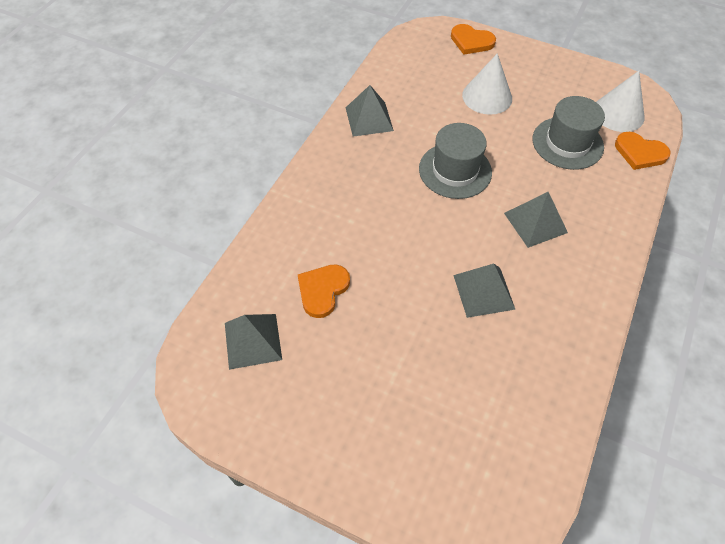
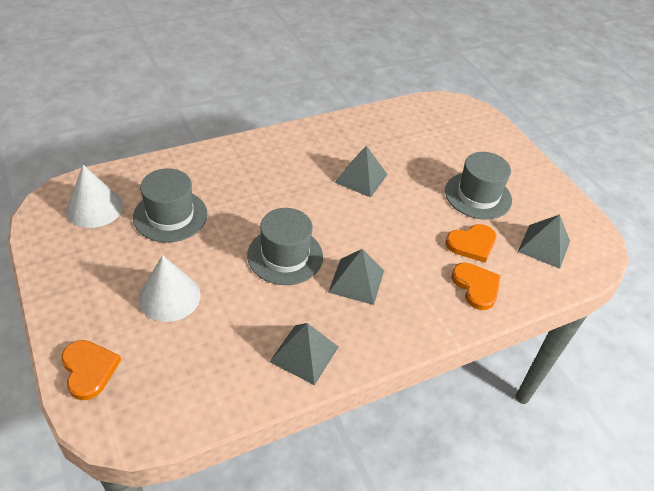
camera: 145 degrees left, 10 degrees down
grey pyramid [504,192,568,248] -> grey pyramid moved to [328,249,384,305]
orange heart [615,132,670,170] -> orange heart moved to [451,263,501,310]
none -> grey hat [445,152,512,220]

